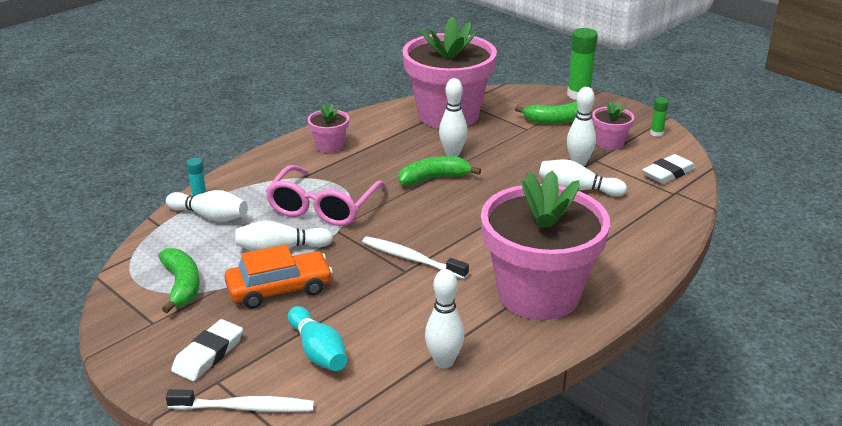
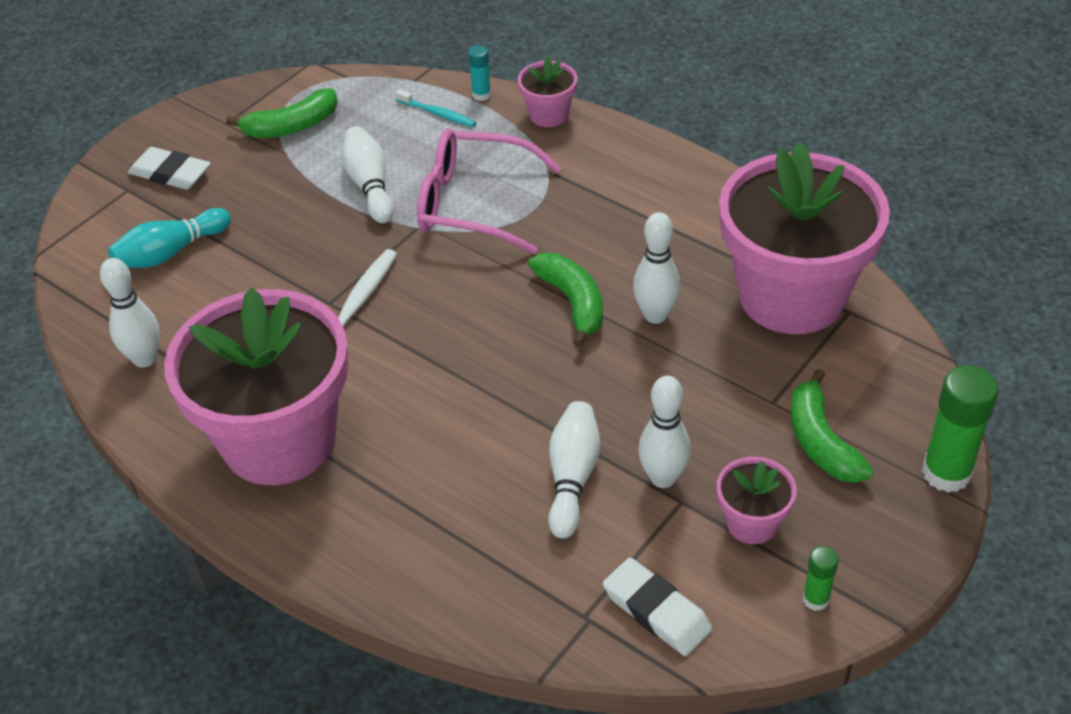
camera: 85 degrees right, 15 degrees up
white bowling pin [166,190,248,222] -> turquoise toothbrush [395,89,476,127]
white toothbrush [166,389,314,412] -> none
orange car [224,245,333,309] -> none
pink flower pot [308,104,349,153] -> pink flower pot moved to [518,56,577,127]

